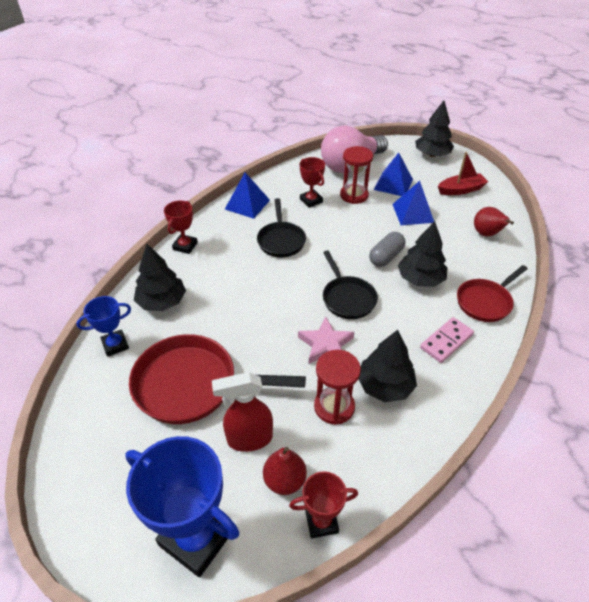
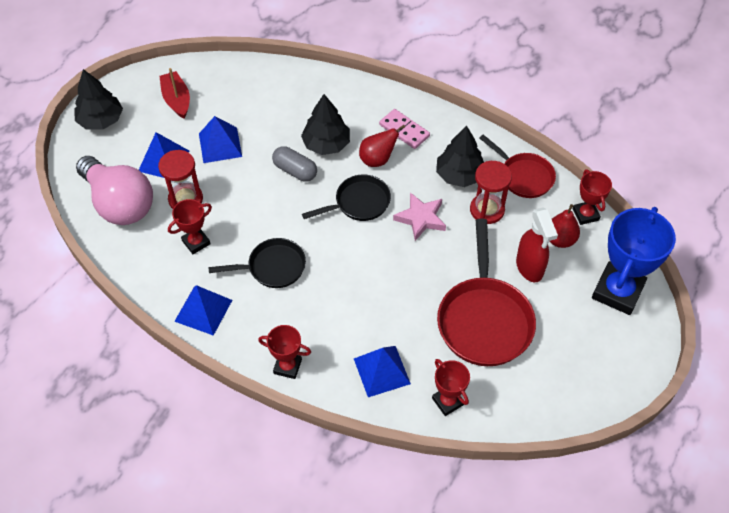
camera: 95 degrees left, 10 degrees up
blue trophy [77,296,131,357] -> red trophy [432,359,470,416]
black tree [134,244,186,311] -> blue pyramid [354,346,411,397]
red pan [457,265,528,322] -> red pan moved to [479,134,556,198]
red pear [474,207,514,236] -> red pear moved to [359,125,405,167]

